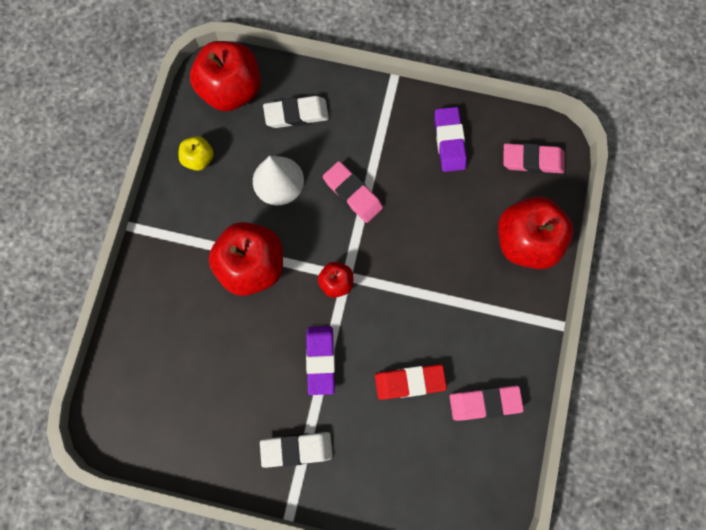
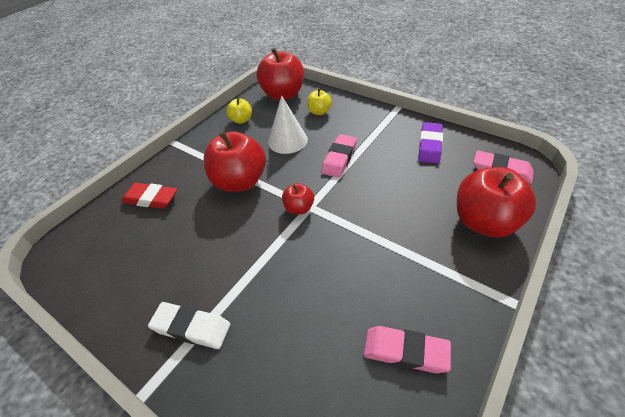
camera: 25 degrees right, 30 degrees down
white eraser [263,96,329,128] -> yellow apple [307,89,332,115]
purple eraser [306,326,335,395] -> none
pink eraser [323,161,383,223] -> pink eraser turned 45 degrees clockwise [321,134,357,178]
red eraser [375,364,447,400] -> red eraser moved to [121,183,177,209]

